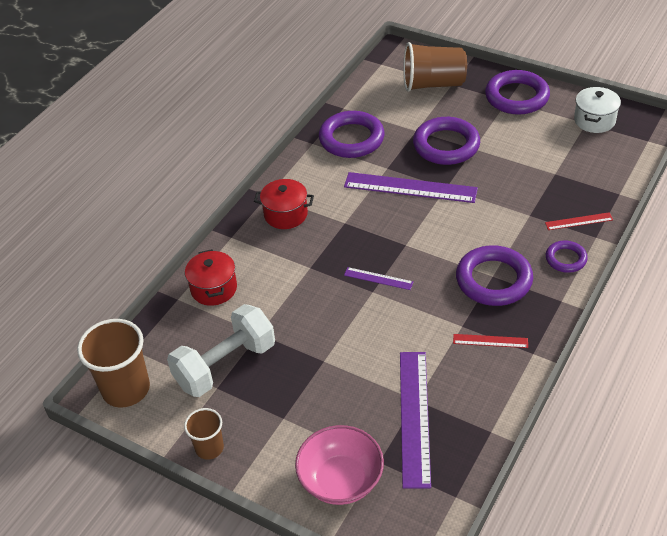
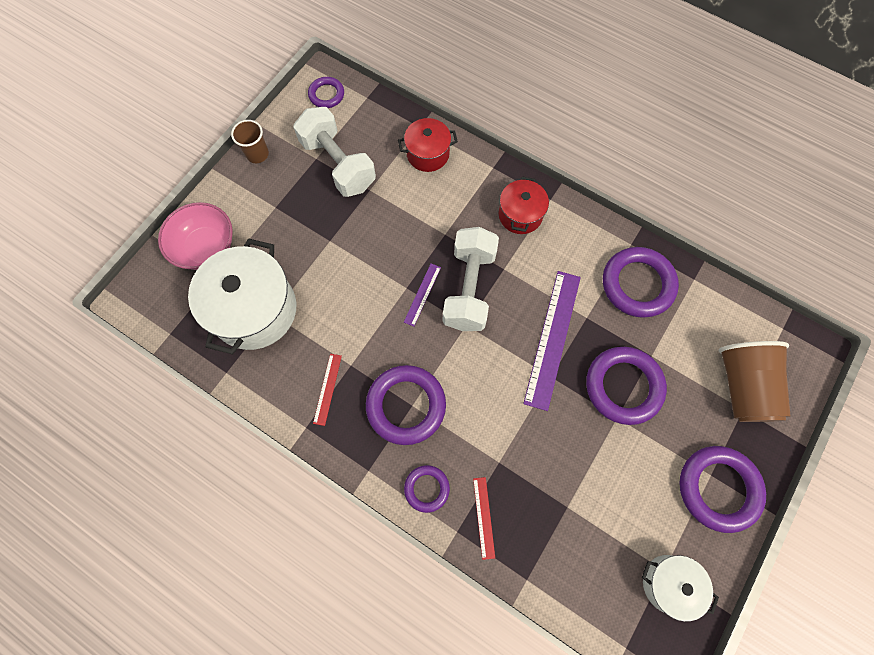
camera: 90 degrees right, 25 degrees up
brown cup [77,319,150,408] -> purple ring [308,77,344,108]
purple ruler [400,352,431,489] -> white pot [188,238,296,355]
none -> white dumbbell [443,227,499,331]

